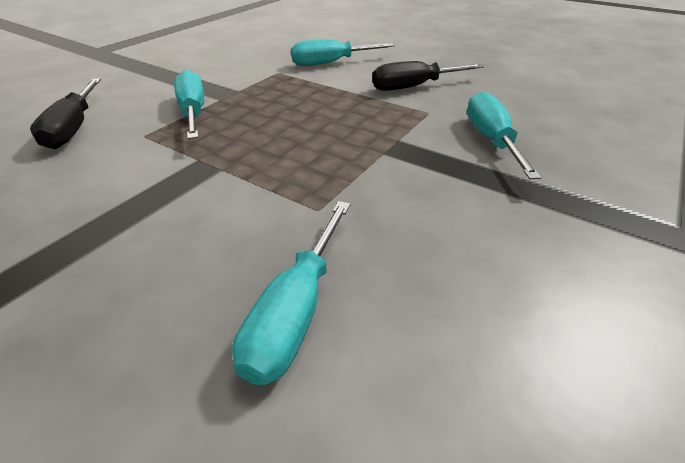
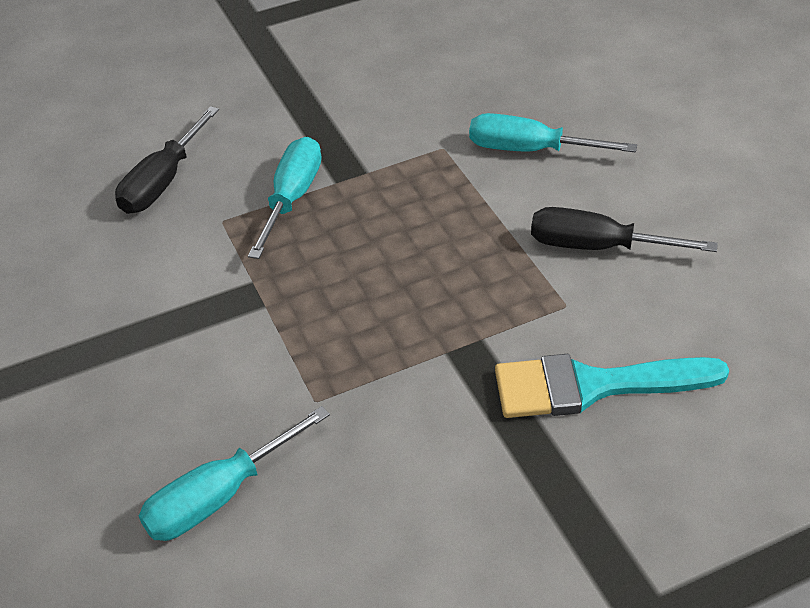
camera: 35 degrees right, 5 degrees up
turquoise screwdriver [467,91,541,179] -> turquoise brush [495,354,729,418]

